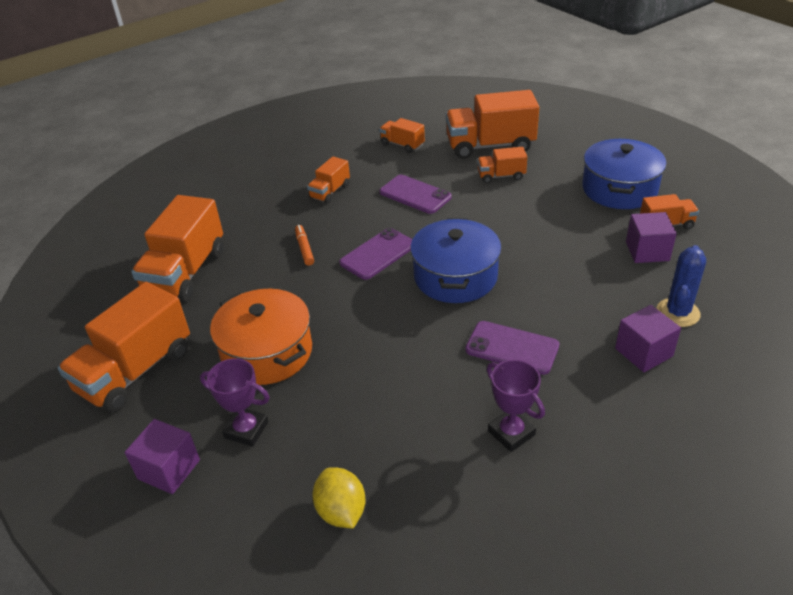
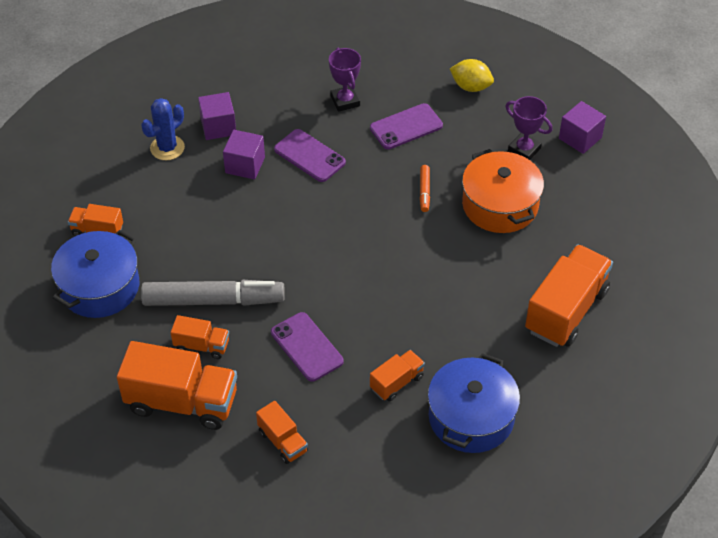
camera: 165 degrees left, 10 degrees up
orange truck [58,282,190,412] -> none
orange marker [295,225,314,266] -> orange marker moved to [420,165,430,212]
yellow lemon [313,467,366,529] -> yellow lemon turned 60 degrees counterclockwise [450,59,494,92]
purple phone [339,228,412,280] -> purple phone moved to [370,103,443,149]
blue pot [410,218,502,303] -> blue pot moved to [428,353,520,453]
purple cube [626,212,677,263] -> purple cube moved to [223,130,265,180]
none -> grey marker [141,280,285,306]

